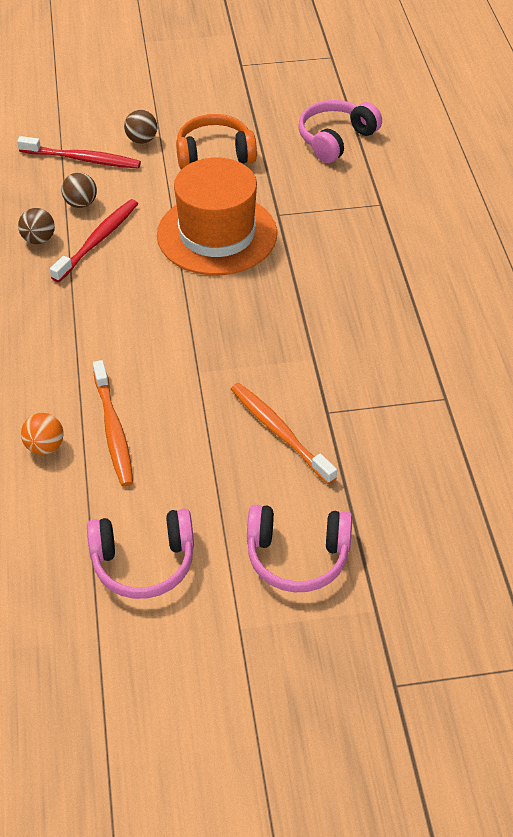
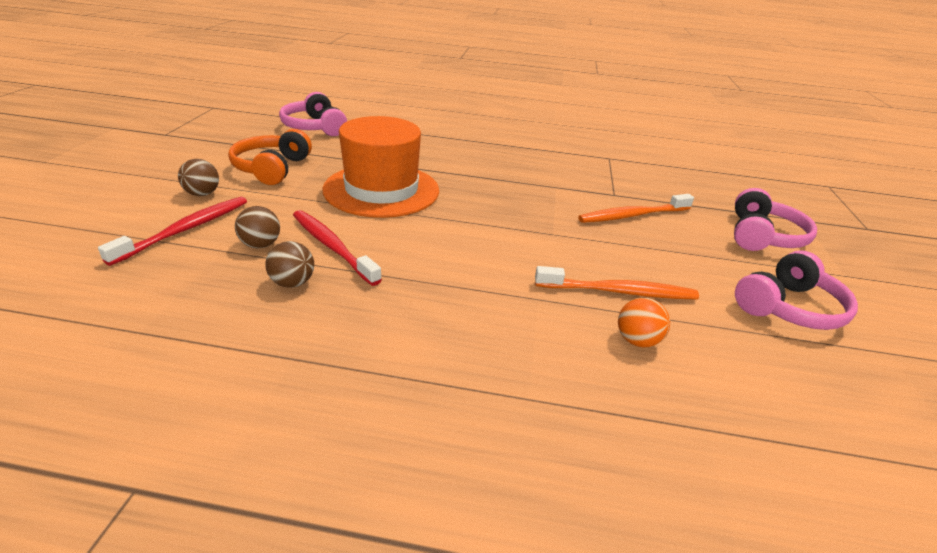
camera: 75 degrees left, 15 degrees down
pink headphones [87,509,194,599] -> pink headphones turned 45 degrees clockwise [735,250,858,330]

